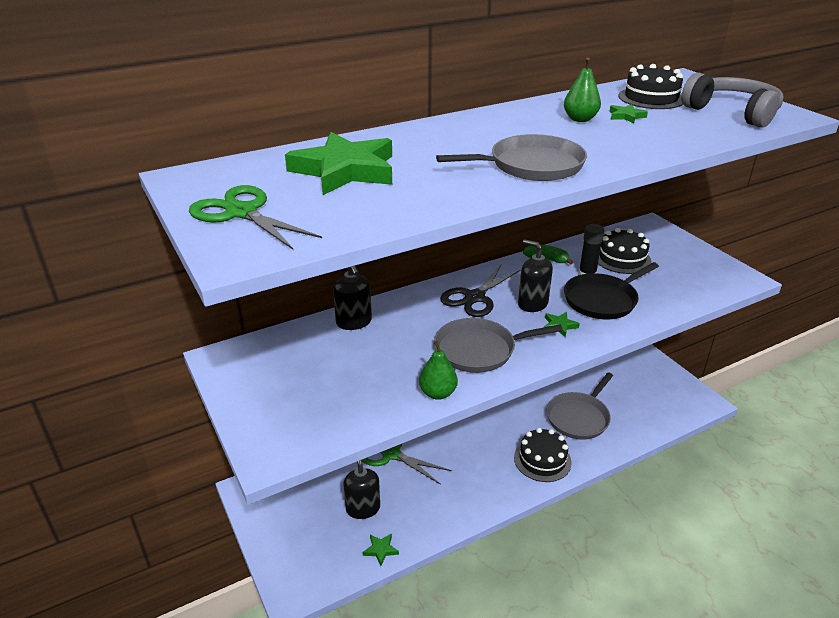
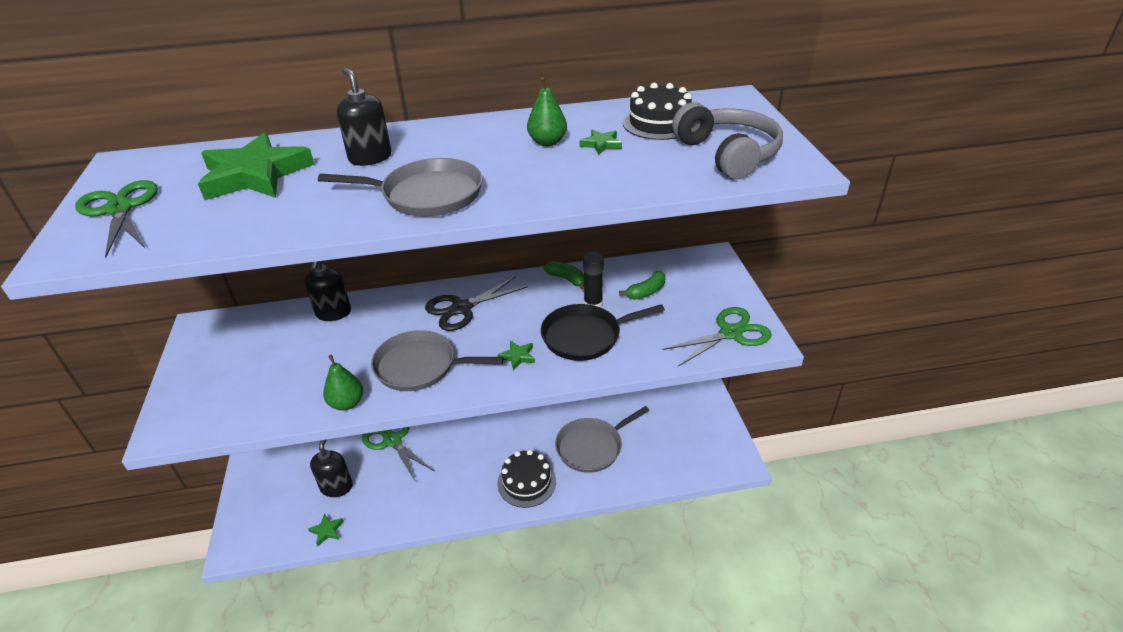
camera: 20 degrees right, 5 degrees up
black soap dispenser [518,239,553,312] -> black soap dispenser moved to [337,68,392,166]
black cake [598,228,652,274] -> green banana [619,271,666,300]
none -> green scissors [662,307,772,366]

